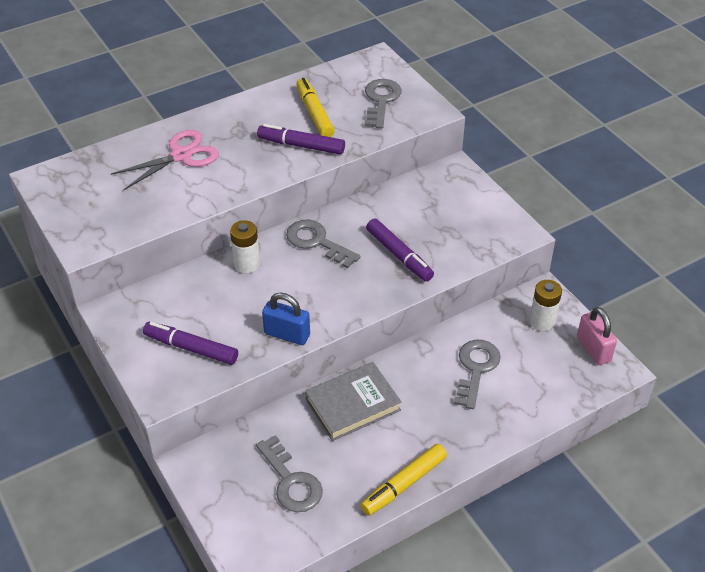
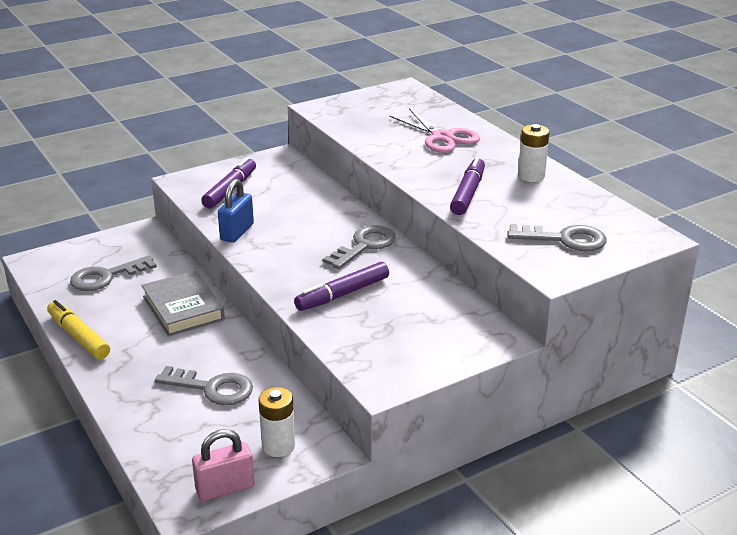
camera: 90 degrees right, 15 degrees down
white battery [230,220,260,273] -> white battery moved to [518,124,550,182]
yellow marker [296,78,335,137] -> none

